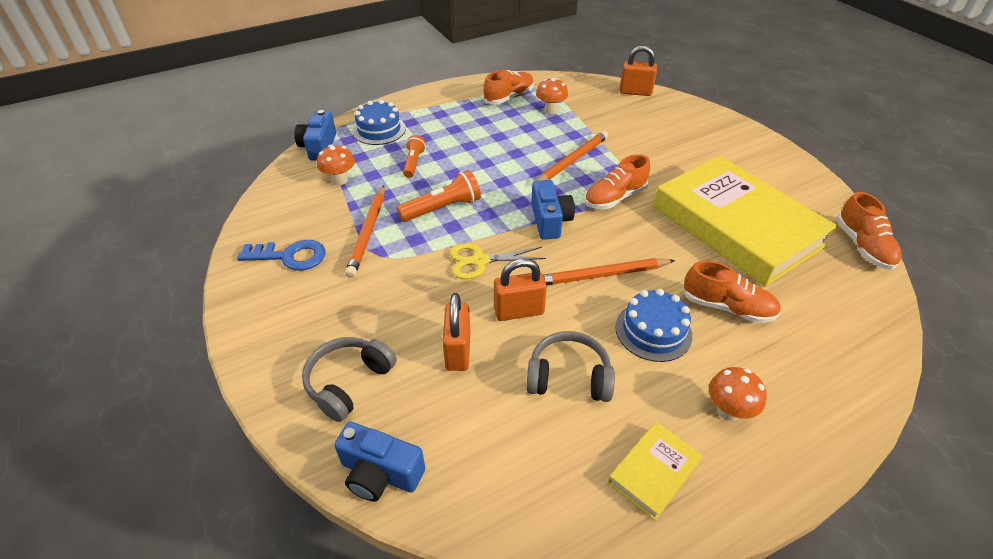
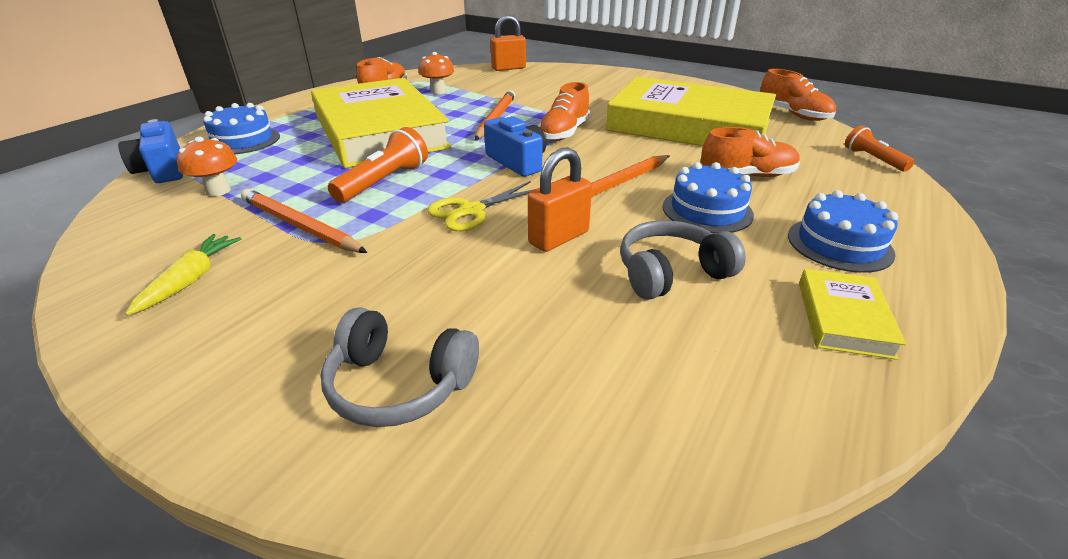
camera: 30 degrees left, 10 degrees down
blue key [237,240,325,271] -> yellow carrot [125,234,241,316]
grey headphones [302,337,397,422] -> grey headphones turned 75 degrees counterclockwise [321,308,479,427]
blue camera [334,422,425,502] -> none
orange pencil [345,185,385,278] -> orange pencil turned 150 degrees clockwise [241,189,367,253]
orange flashlight [403,135,426,178] -> orange flashlight moved to [845,126,915,172]
orange padlock [442,293,470,371] -> none
orange mushroom [709,367,767,421] -> blue cake [788,190,898,273]
none -> yellow book [311,78,452,168]

